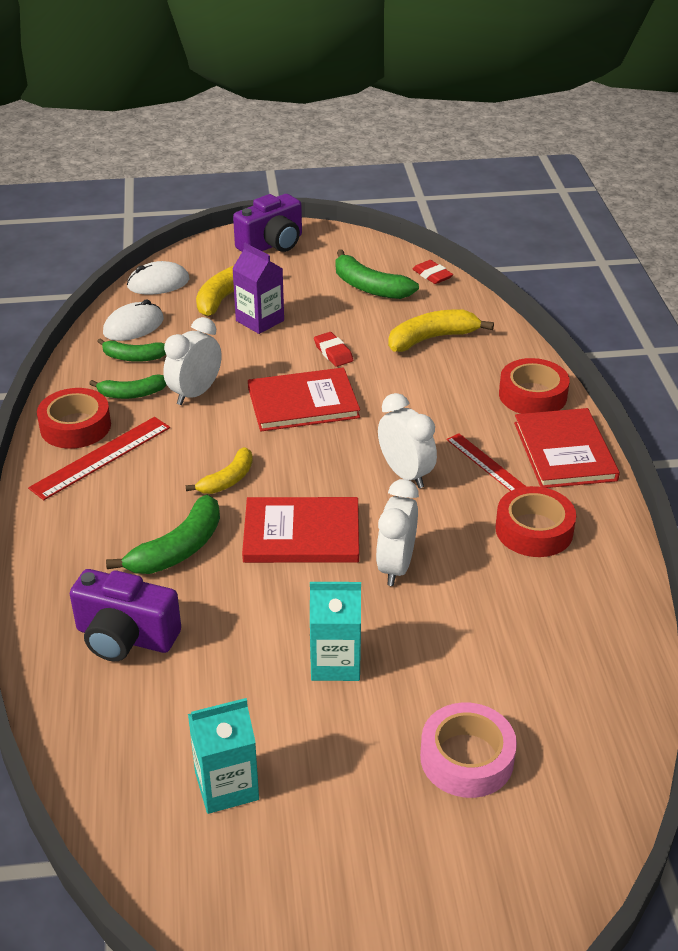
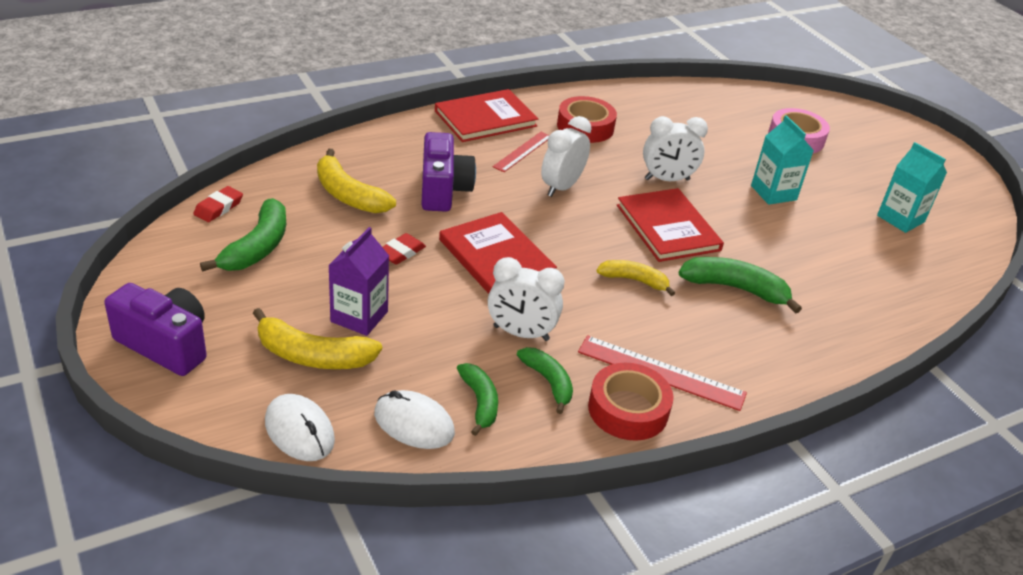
camera: 115 degrees left, 0 degrees up
purple camera [70,569,181,661] -> purple camera moved to [421,132,476,212]
red tape [499,358,570,414] -> none

